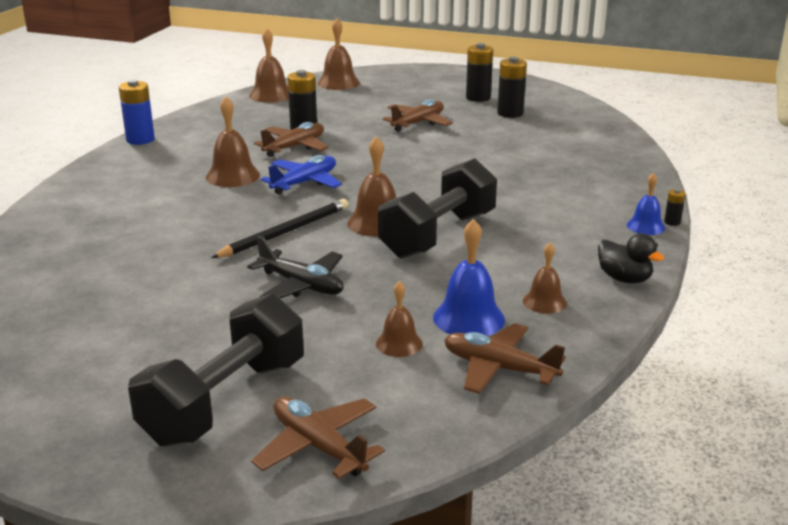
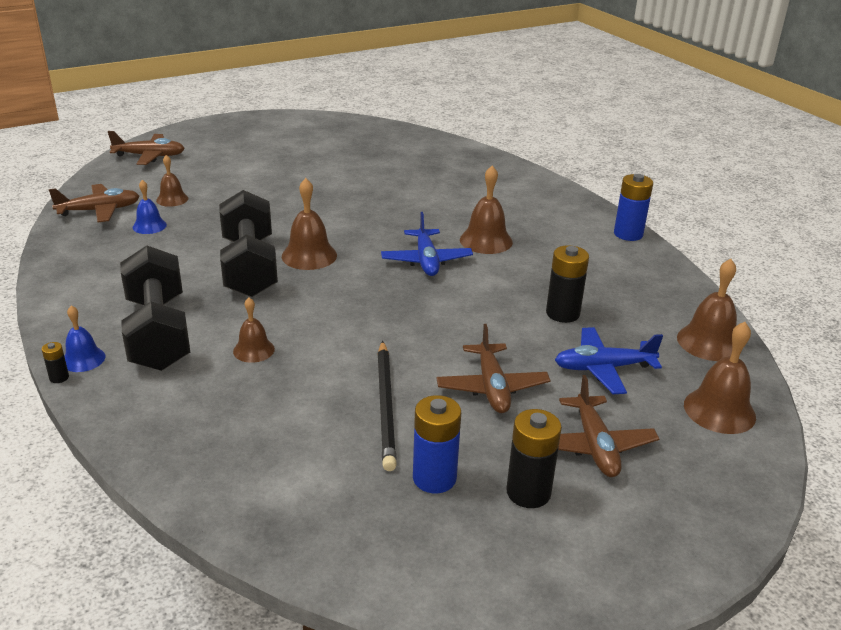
camera: 130 degrees right, 5 degrees up
black dumbbell [128,294,304,447] -> black dumbbell moved to [120,246,190,371]
black pencil [211,199,348,258] -> black pencil moved to [377,341,397,471]
black plane [247,236,344,298] -> none
brown plane [254,122,329,157] -> brown plane moved to [558,375,659,477]
blue bell [433,219,505,336] -> blue bell [133,180,167,234], size x0.63
black battery [497,57,527,118] -> blue battery [413,395,461,493]
brown bell [523,243,567,314] -> brown bell moved to [233,298,275,363]
black duck [598,233,664,284] -> none
none -> blue plane [555,327,663,394]

